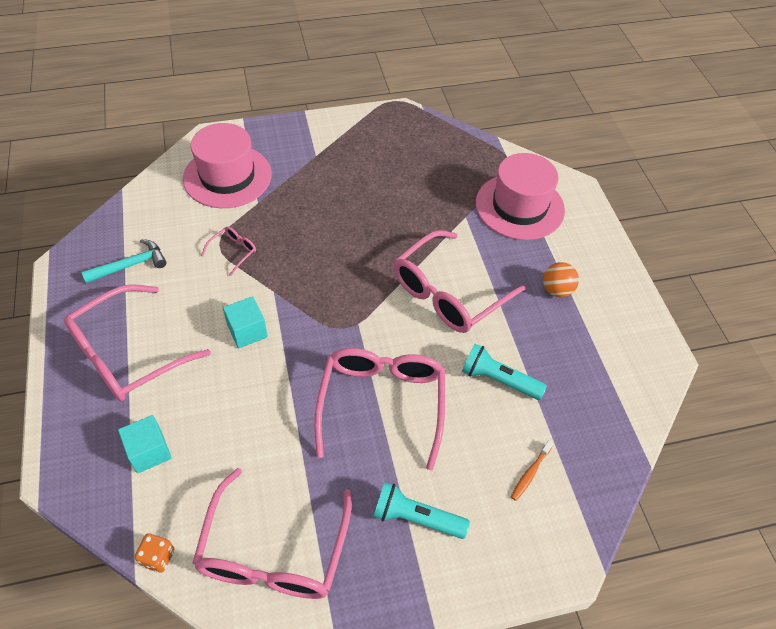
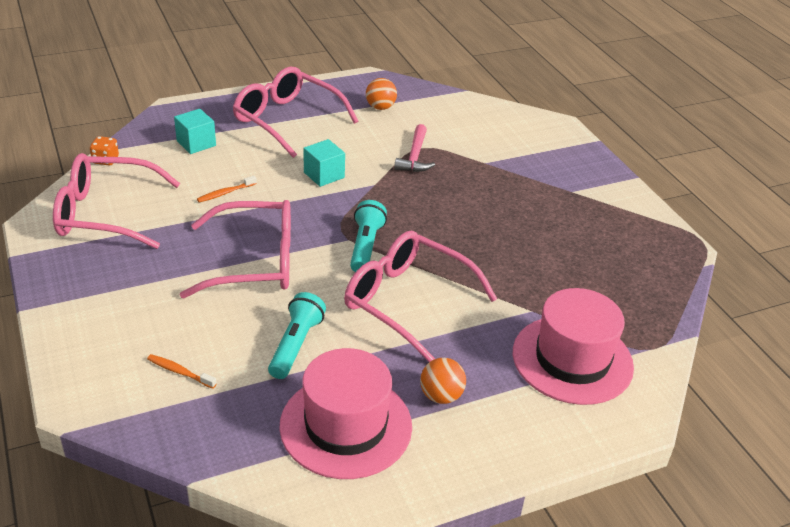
camera: 80 degrees right, 15 degrees down
turquoise hammer [81,239,167,283] -> orange ball [366,78,397,110]
pink hat [183,123,272,208] -> pink hat moved to [279,348,412,479]
pink glasses [201,227,256,277] -> pink hammer [394,124,435,172]
turquoise flashlight [373,482,470,539] -> turquoise flashlight moved to [350,200,387,272]
none -> orange toothbrush [197,176,257,203]

